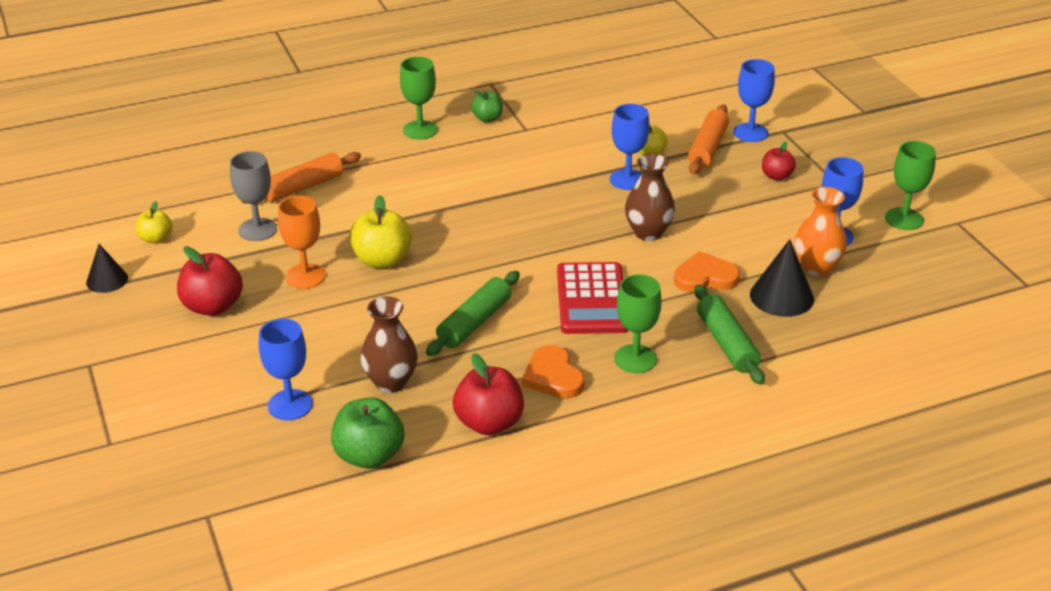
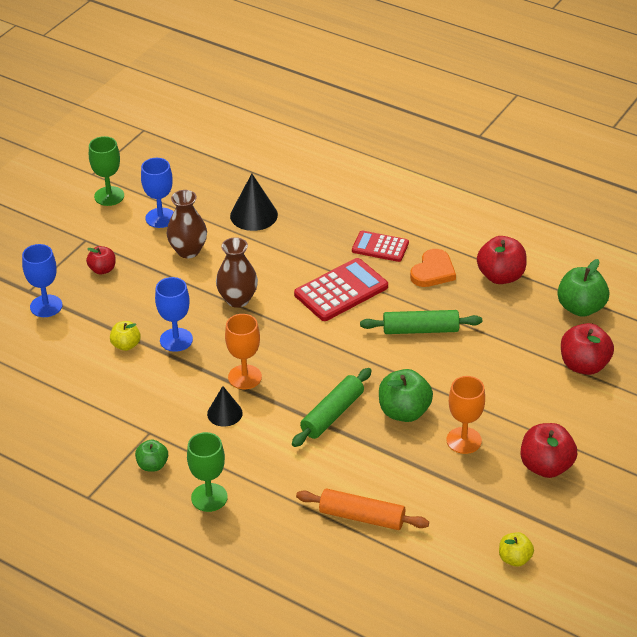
camera: 125 degrees left, 5 degrees up
black cone [86,244,128,293] -> black cone moved to [207,386,243,427]
grey goblet [230,151,277,241] -> none
blue goblet [259,319,313,420] -> red apple [561,323,614,375]
yellow apple [350,195,412,268] -> green apple [379,369,433,422]
brown vase [360,296,418,393] -> brown vase moved to [167,190,207,258]
green goblet [614,274,661,373] -> red calculator [352,231,409,262]
orange heart [674,251,740,292] -> none
orange rolling pin [688,104,729,174] -> none
green rolling pin [694,285,765,385] -> green rolling pin moved to [292,368,372,447]
orange vase [795,187,847,276] -> none
none -> orange goblet [225,314,262,389]

